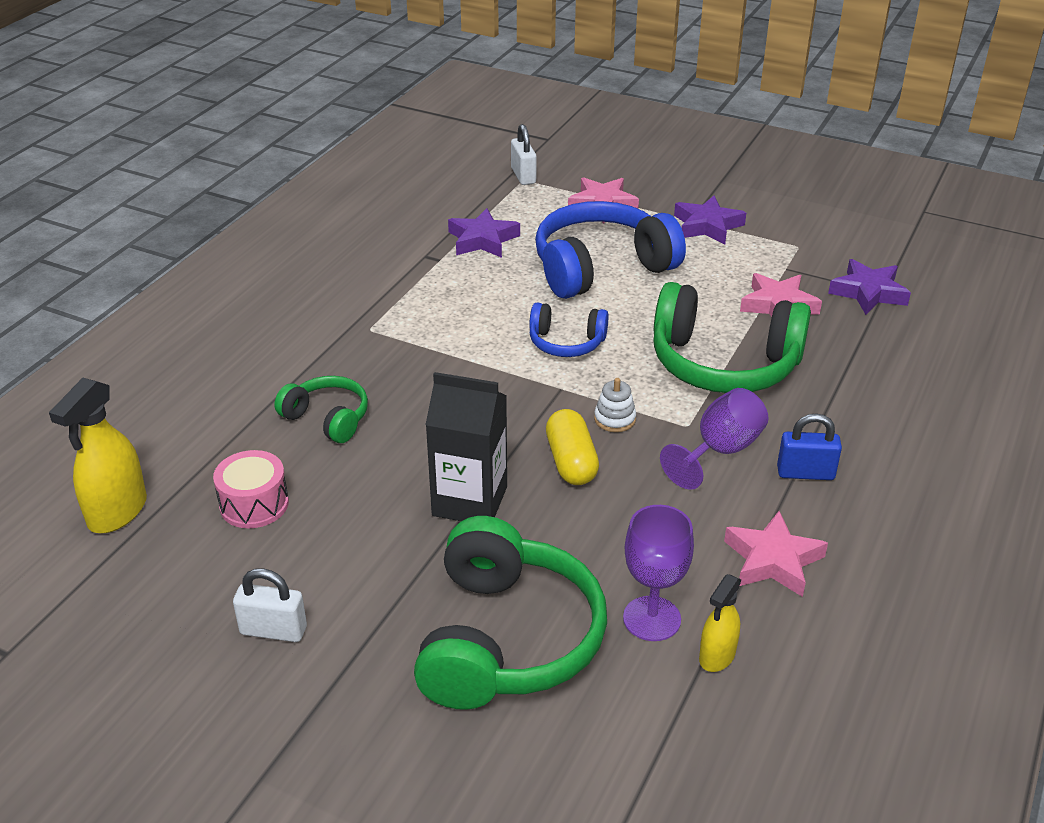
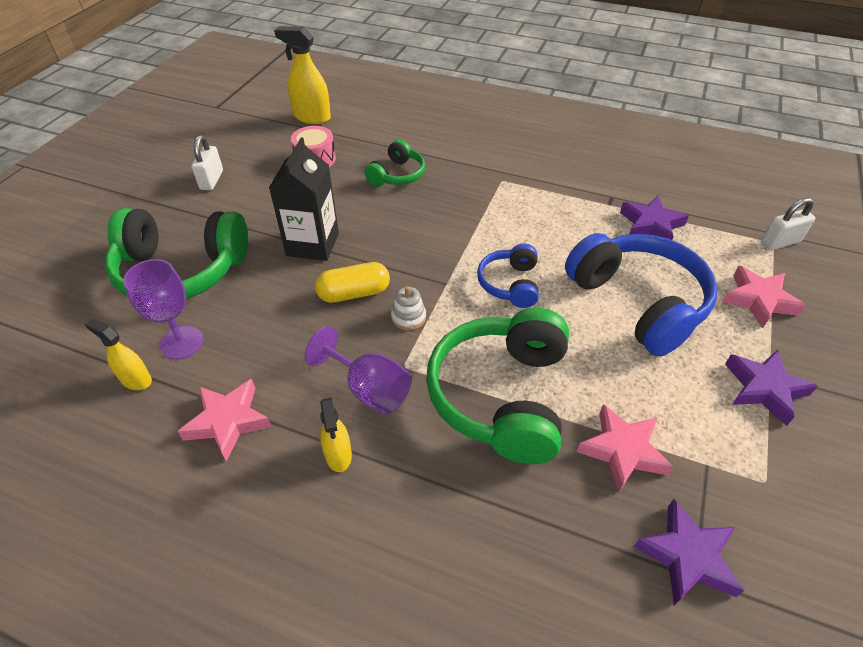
camera: 85 degrees right, 10 degrees up
blue padlock [777,413,842,480] -> yellow spray bottle [320,397,352,472]

